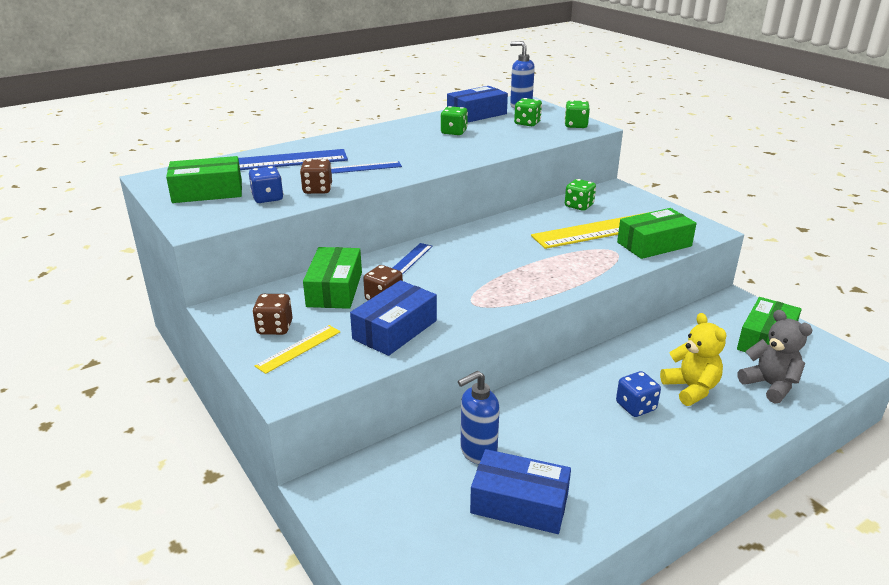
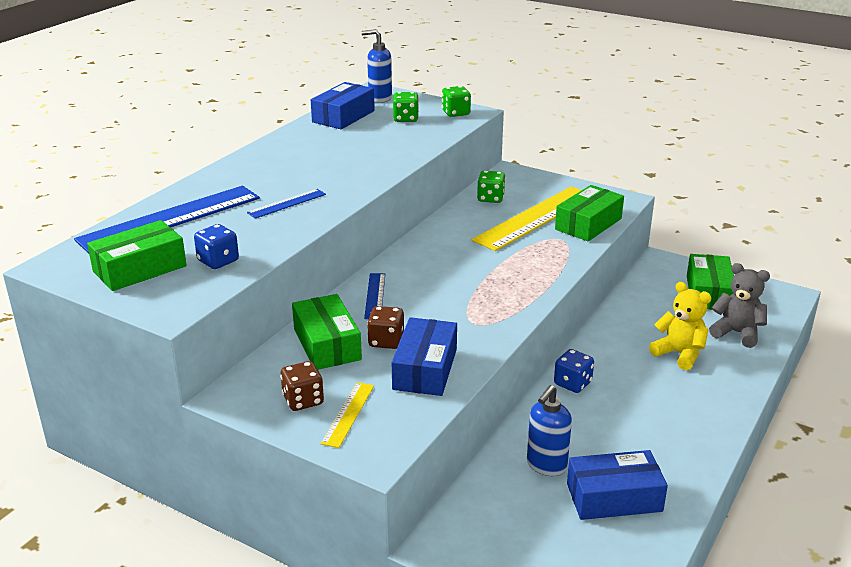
camera: 25 degrees left, 0 degrees up
brown dice [300,159,332,194] -> none
green dice [441,106,468,135] -> none
blue dice [616,371,661,417] -> blue dice moved to [554,349,594,393]

